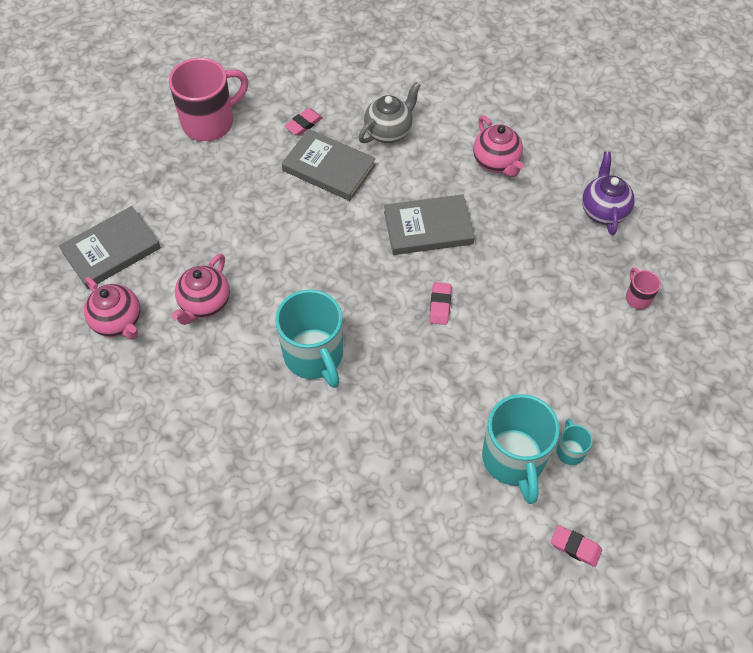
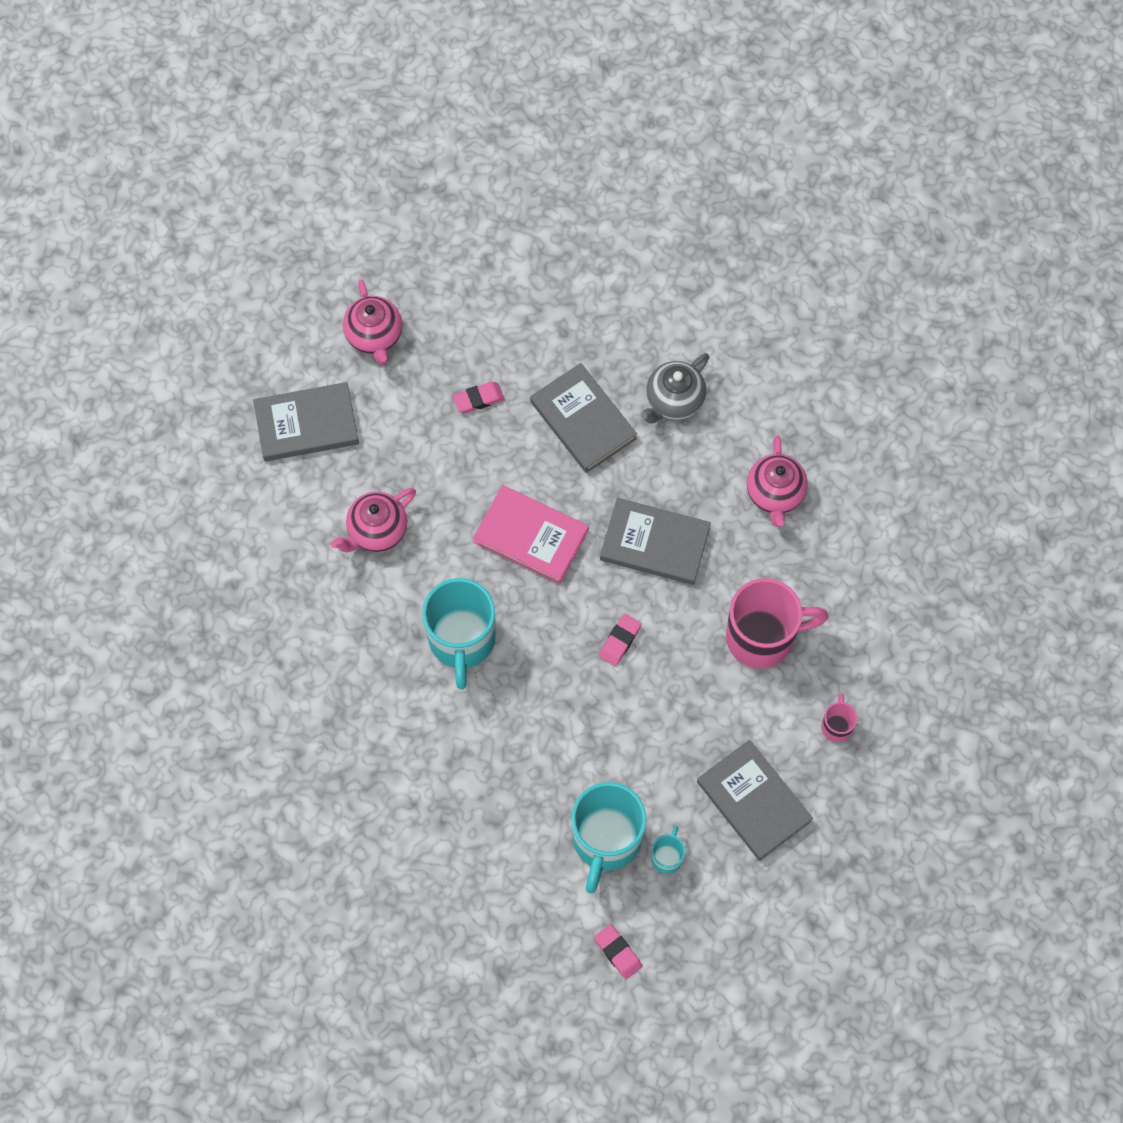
camera: 25 degrees right, 10 degrees up
pink teapot [84,277,140,339] -> pink teapot moved to [343,279,402,365]
pink mug [169,58,248,141] -> pink mug moved to [726,578,829,669]
pink eraser [284,108,323,136] -> pink eraser moved to [453,382,504,413]
grey teapot [359,82,421,143] -> grey teapot turned 150 degrees clockwise [641,353,709,424]
purple teapot [582,152,635,235] -> none
none -> pink book [473,485,589,584]
none -> grey book [697,740,813,861]

